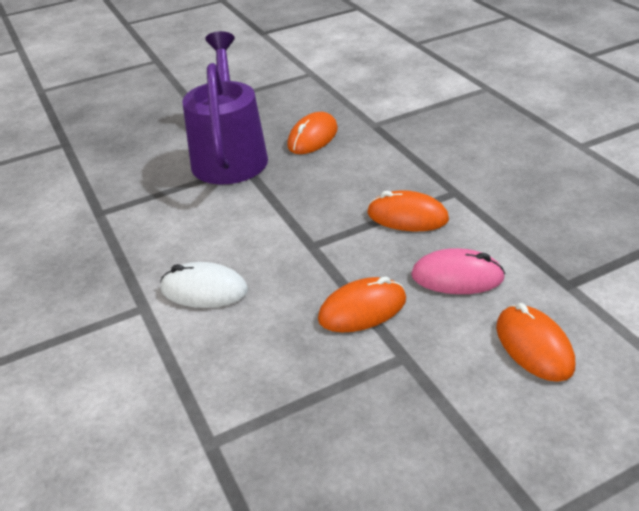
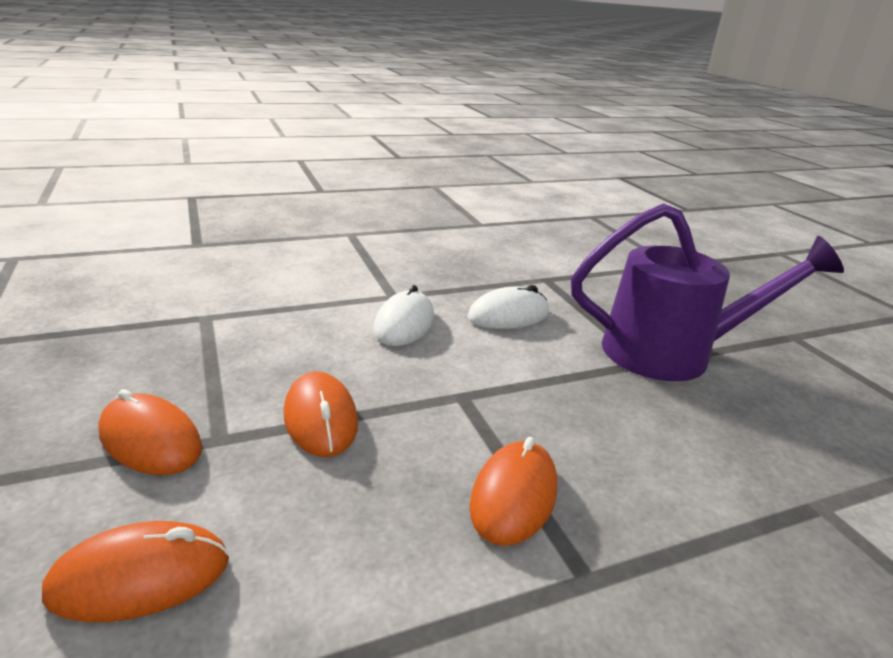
camera: 90 degrees right, 10 degrees down
orange mouse [287,112,338,154] -> orange mouse moved to [98,389,202,475]
pink mouse [411,248,505,294] -> none
none -> white mouse [467,285,549,329]

